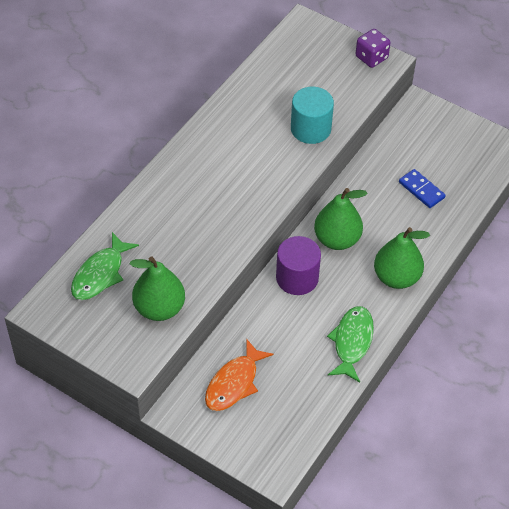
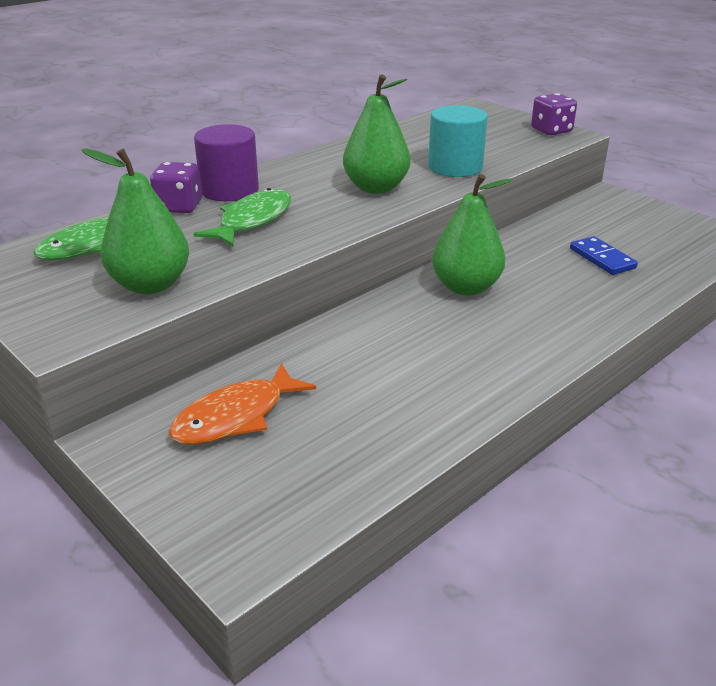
camera: 15 degrees right, 20 degrees down
purple cylinder [276,236,321,295] -> purple cylinder moved to [194,124,259,201]
green fish [327,306,374,383] -> green fish moved to [193,188,291,246]
green pear [374,227,430,289] -> green pear moved to [343,75,410,194]
none -> purple dice [150,162,202,213]

